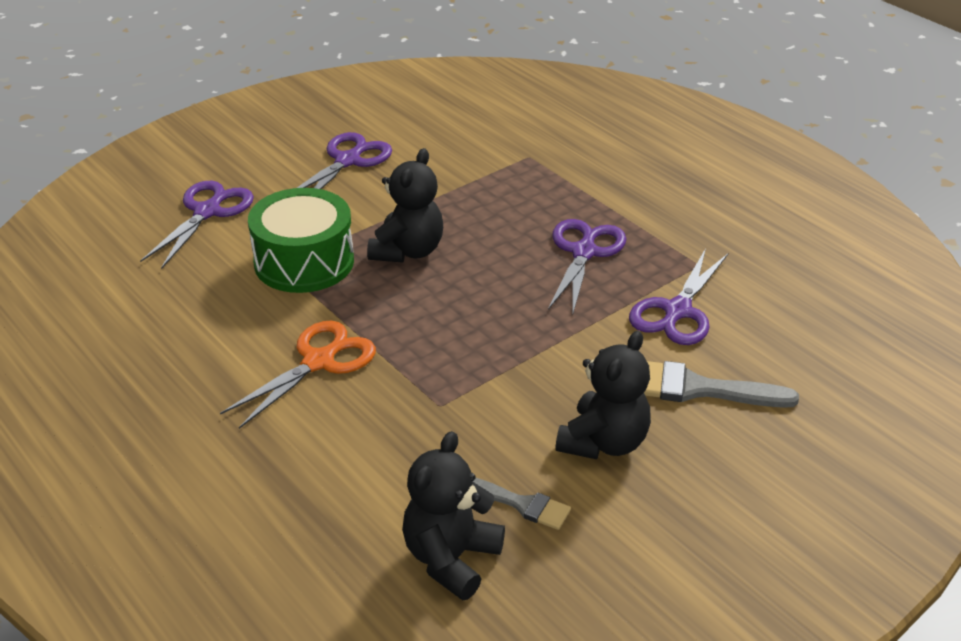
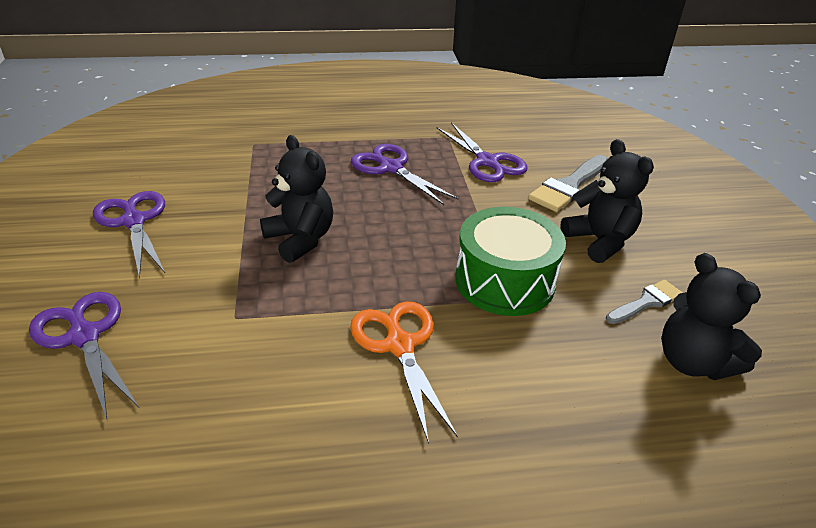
camera: 60 degrees left, 0 degrees up
green drum [248,188,354,293] -> green drum moved to [455,207,566,316]

